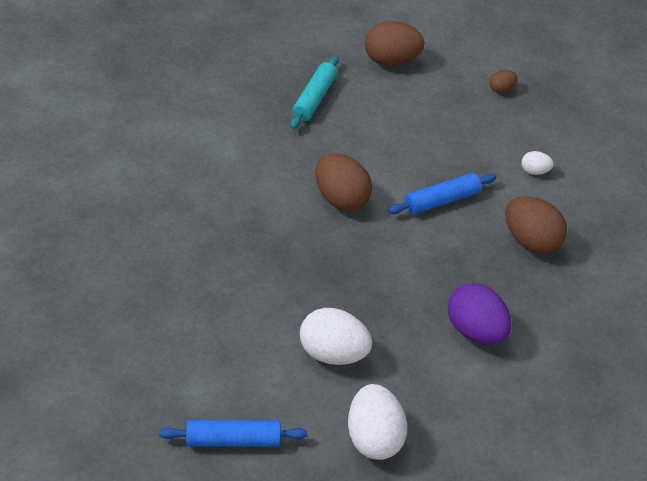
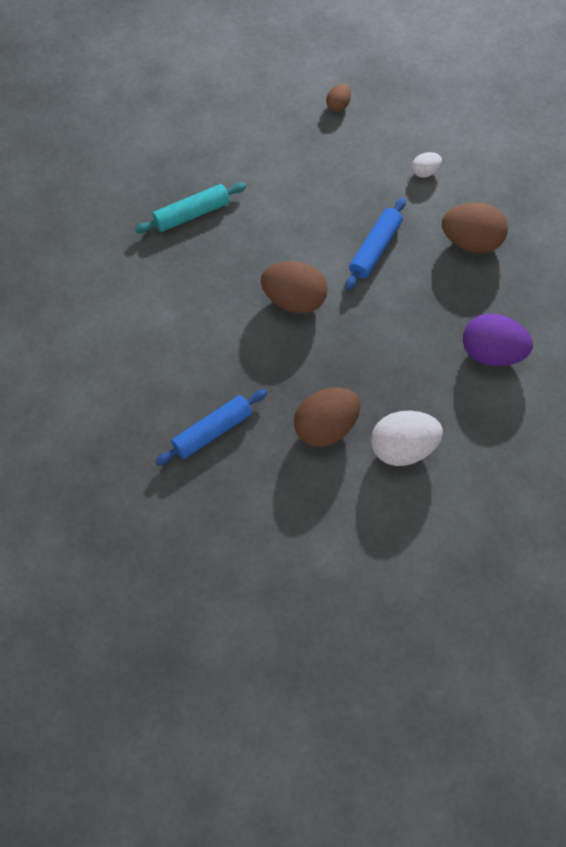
camera: 30 degrees left, 15 degrees up
blue rolling pin [159,420,307,447] -> blue rolling pin moved to [155,389,267,465]
turquoise rolling pin [290,56,339,129] -> turquoise rolling pin turned 75 degrees clockwise [135,183,246,233]
white egg [348,384,407,460] -> none
brown egg [365,21,424,66] -> brown egg moved to [294,388,360,447]

